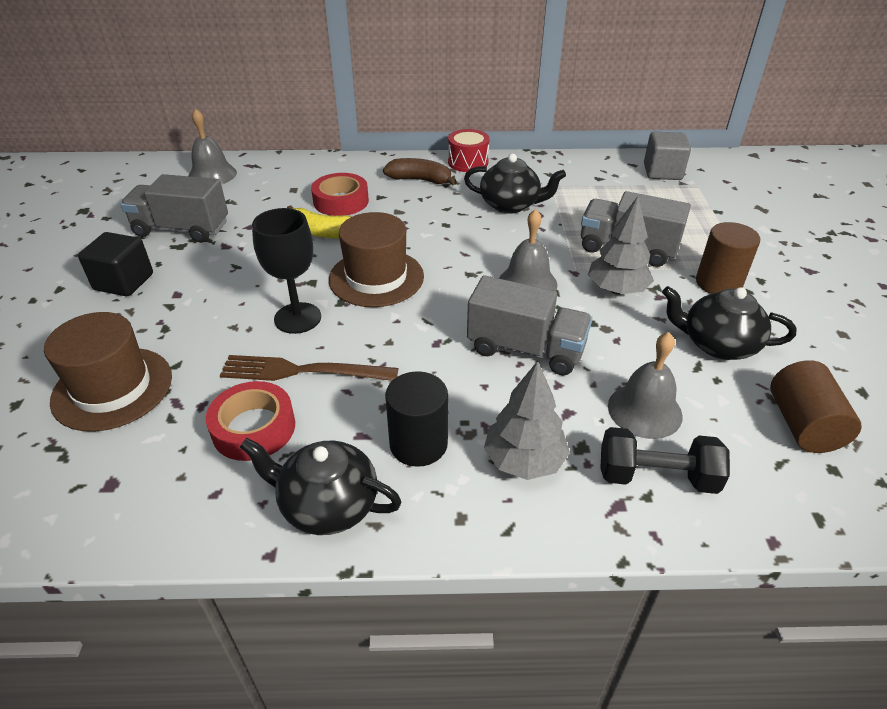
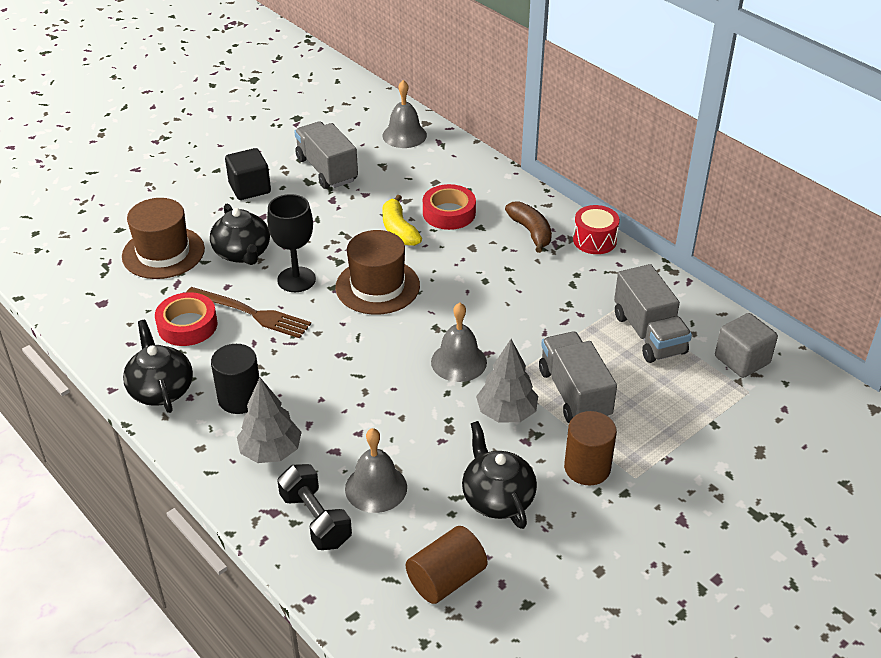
camera: 50 degrees right, 0 degrees up
brown fork [220,355,398,381] -> brown fork turned 150 degrees clockwise [186,287,311,338]
black teapot [464,154,566,214] -> black teapot moved to [210,204,270,265]
grey truck [467,275,592,375] -> grey truck moved to [614,264,692,363]

